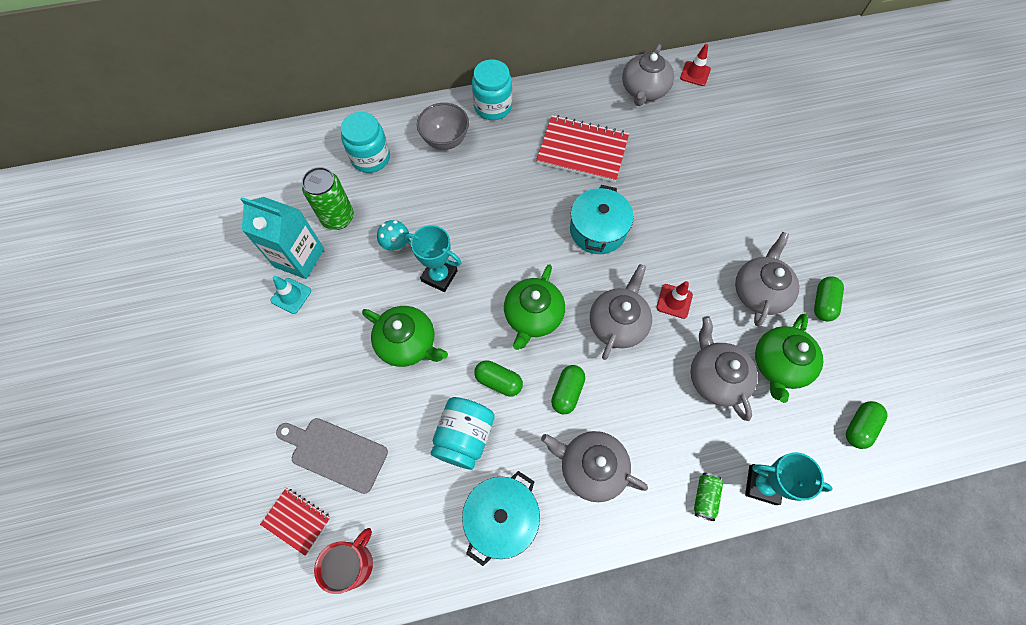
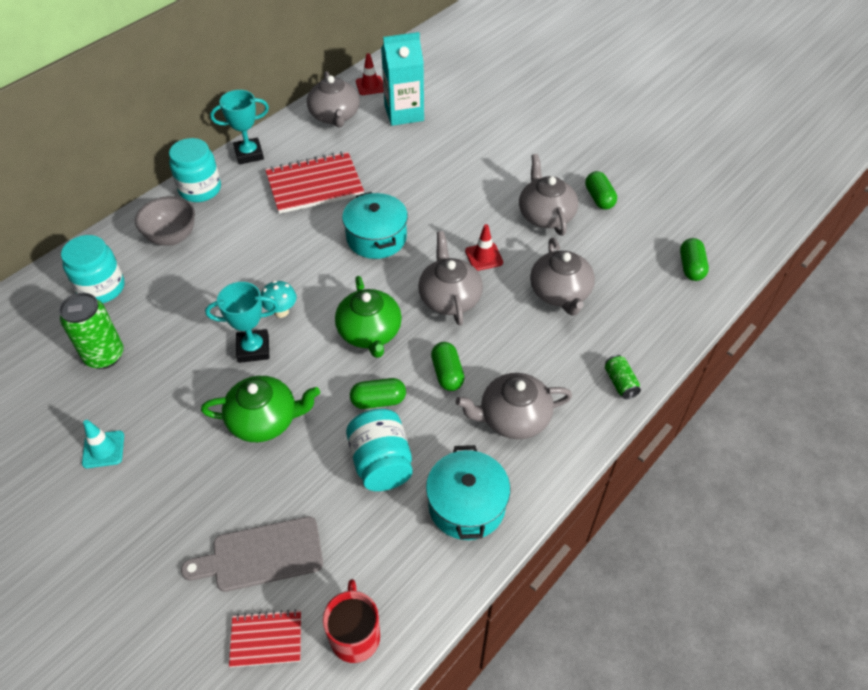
camera: 35 degrees left, 15 degrees down
turquoise carton [240,197,324,279] -> turquoise carton moved to [381,32,424,126]
turquoise mushroom [377,220,409,251] -> turquoise mushroom moved to [261,281,297,318]
grey teapot [690,316,758,421] -> grey teapot turned 135 degrees counterclockwise [530,238,595,316]
turquoise trophy [745,452,832,505] -> turquoise trophy moved to [210,90,269,165]
green teapot [755,313,823,403] -> none

